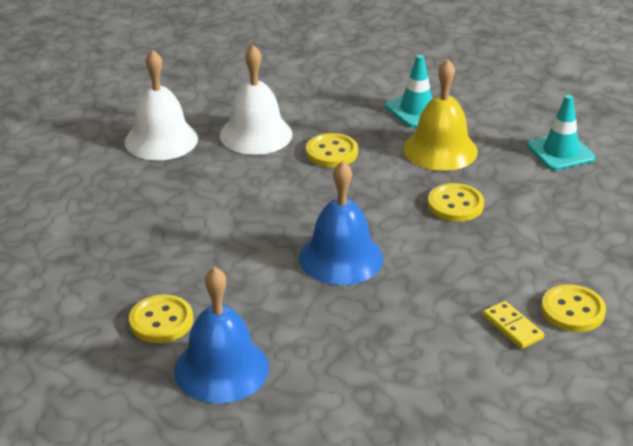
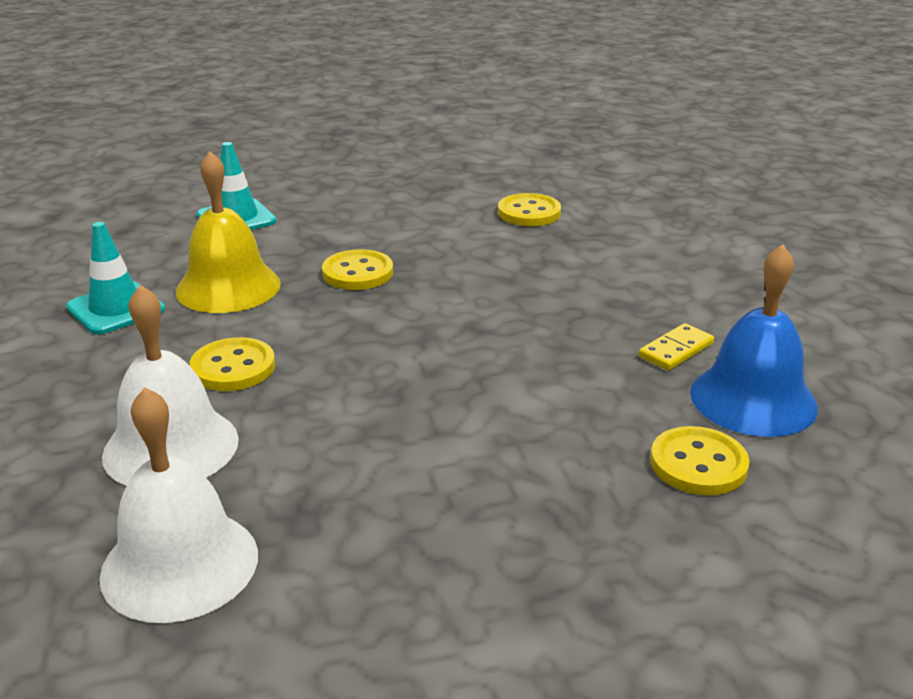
camera: 100 degrees left, 5 degrees down
blue bell [299,161,383,285] -> none
yellow domino [483,301,544,349] -> yellow domino moved to [639,323,714,371]

